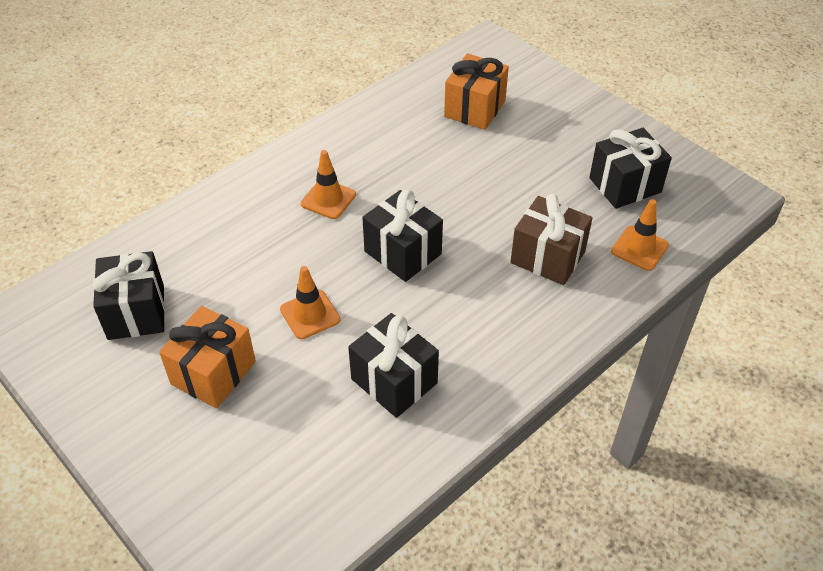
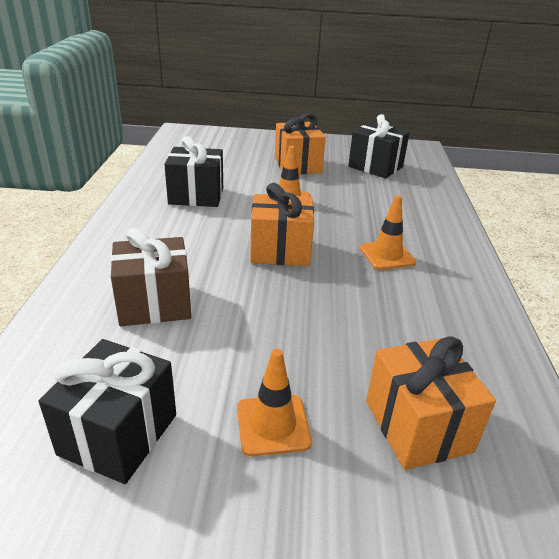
camera: 135 degrees right, 15 degrees down
black gift [362,190,443,282] -> orange gift [250,183,314,266]
orange traffic cone [611,199,669,271] -> orange traffic cone moved to [237,349,312,457]

